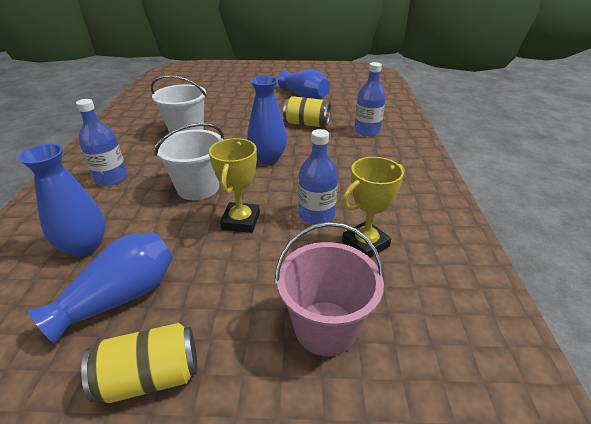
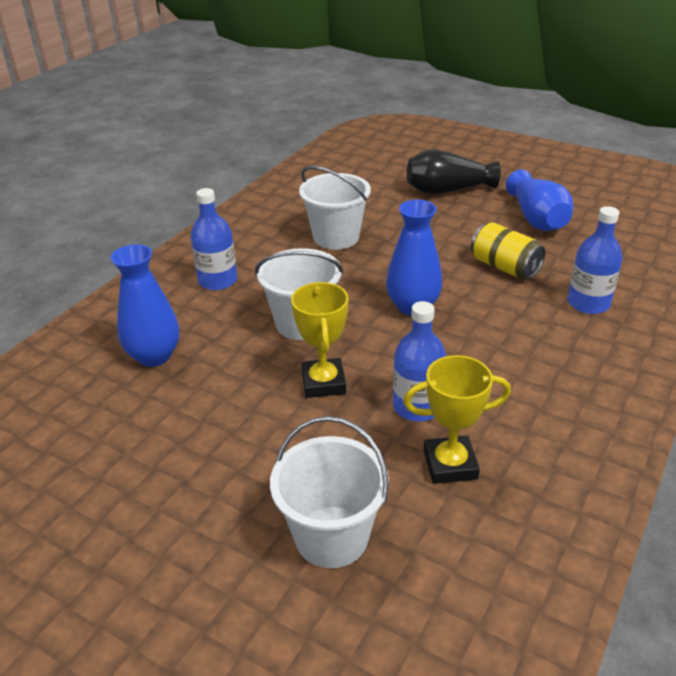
camera: 30 degrees right, 0 degrees up
blue vase [28,232,173,344] -> none
yellow can [81,323,198,403] -> none
yellow trophy [209,138,260,233] -> yellow trophy turned 45 degrees counterclockwise [291,282,348,398]
pink bucket [275,222,384,356] -> white bucket [270,416,389,568]
none -> black vase [407,149,501,194]

